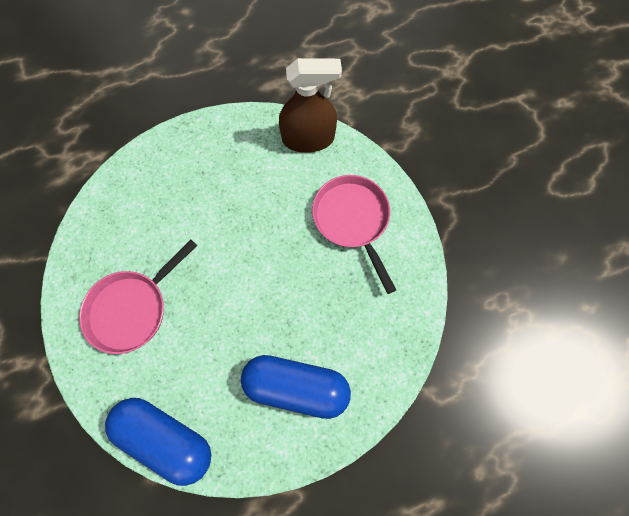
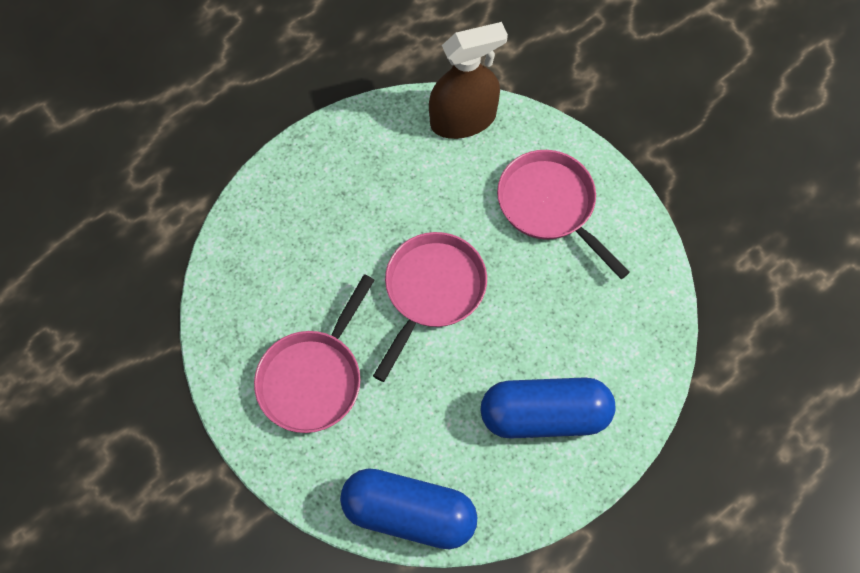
camera: 15 degrees left, 5 degrees down
none -> pink pan [373,232,487,382]

